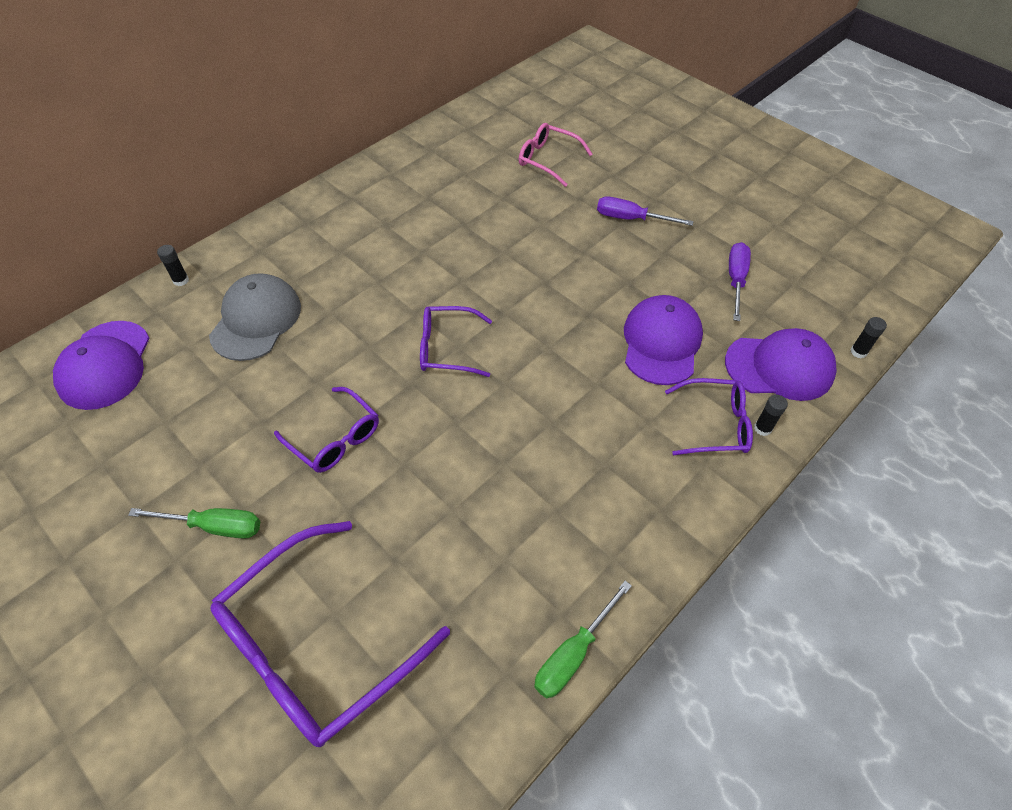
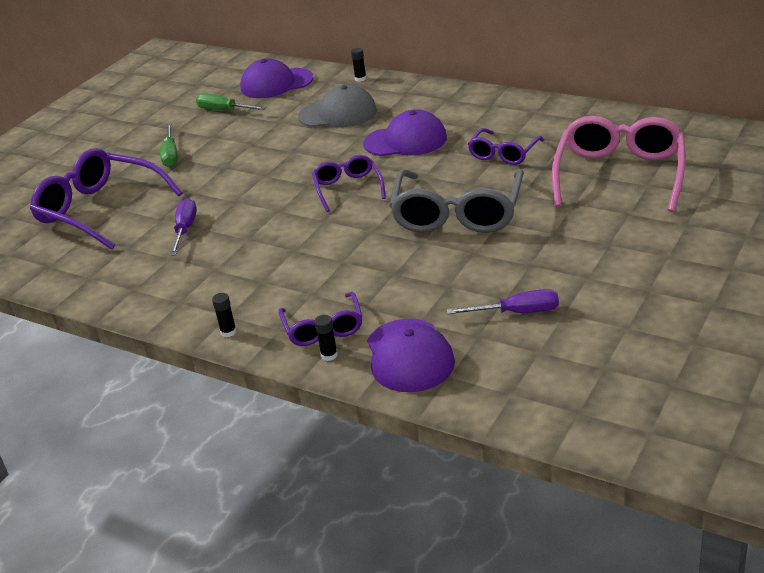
camera: 80 degrees right, 20 degrees down
purple glasses [274,387,379,473] -> purple glasses moved to [468,128,544,165]
pink glasses [519,123,592,187] -> pink glasses [552,116,685,212], size x1.82
green screwdriver [534,581,632,698] -> green screwdriver moved to [196,93,266,110]
purple screwdriver [597,196,694,226] -> purple screwdriver moved to [170,198,197,256]
purple cap [624,295,703,385] -> purple cap moved to [363,109,447,156]
black glue stick [850,317,887,358] -> black glue stick moved to [212,293,236,337]
none -> grey glasses [389,169,524,233]

